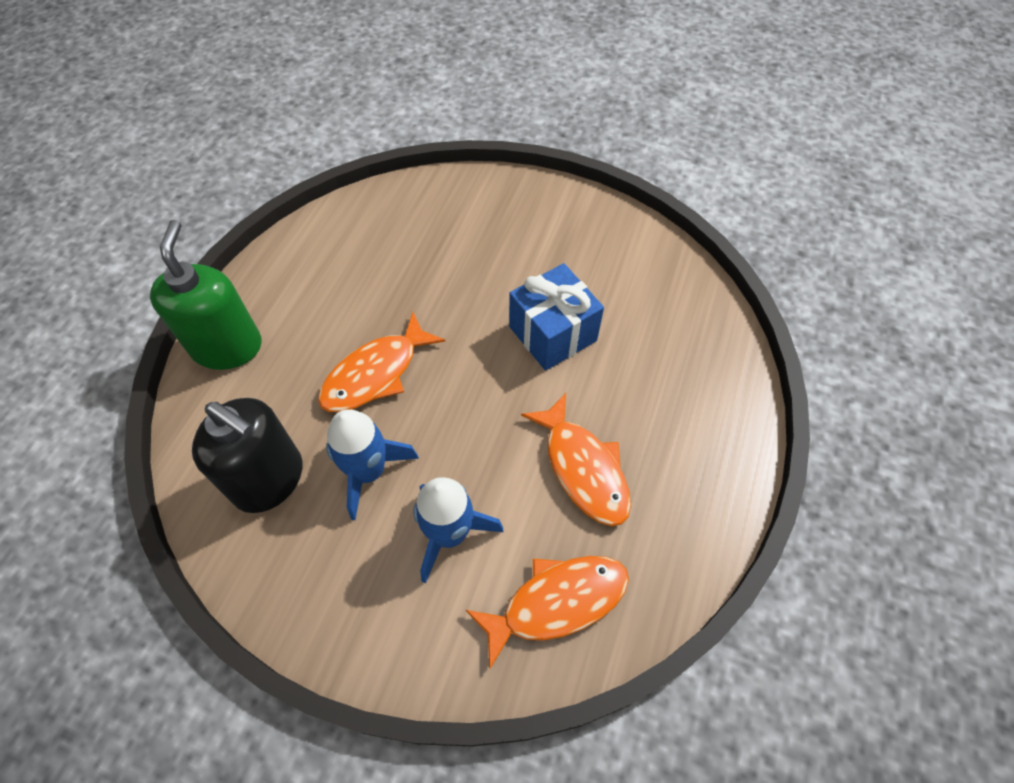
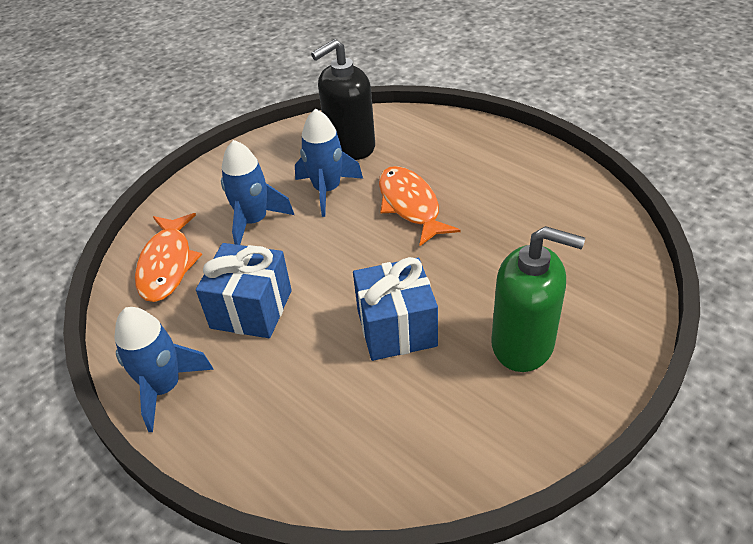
camera: 115 degrees right, 15 degrees down
green soap dispenser [150,220,261,370] -> green soap dispenser moved to [491,226,585,372]
orange fish [521,393,631,526] -> blue gift [196,243,292,338]
none -> blue rocket [114,307,214,432]

